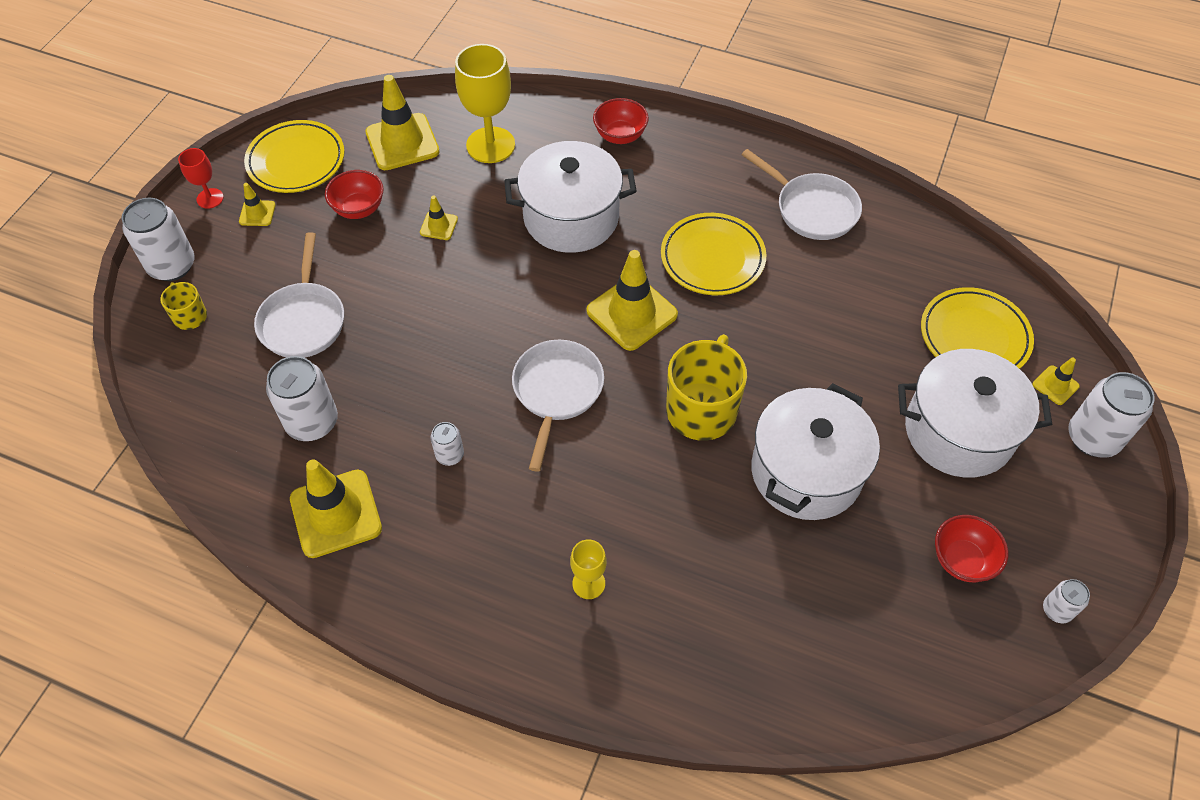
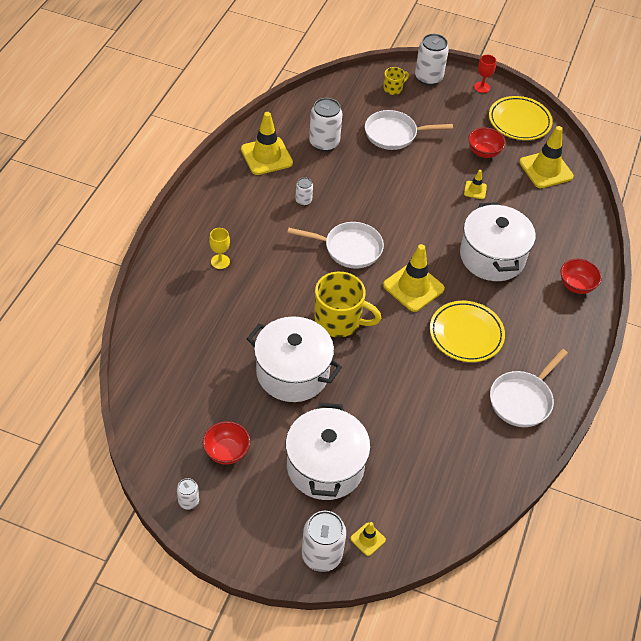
camera: 85 degrees right, 5 degrees down
yellow traffic cone [239,183,276,226] -> none
yellow goblet [455,44,515,163] -> none
yellow plate [921,287,1034,369] -> none

